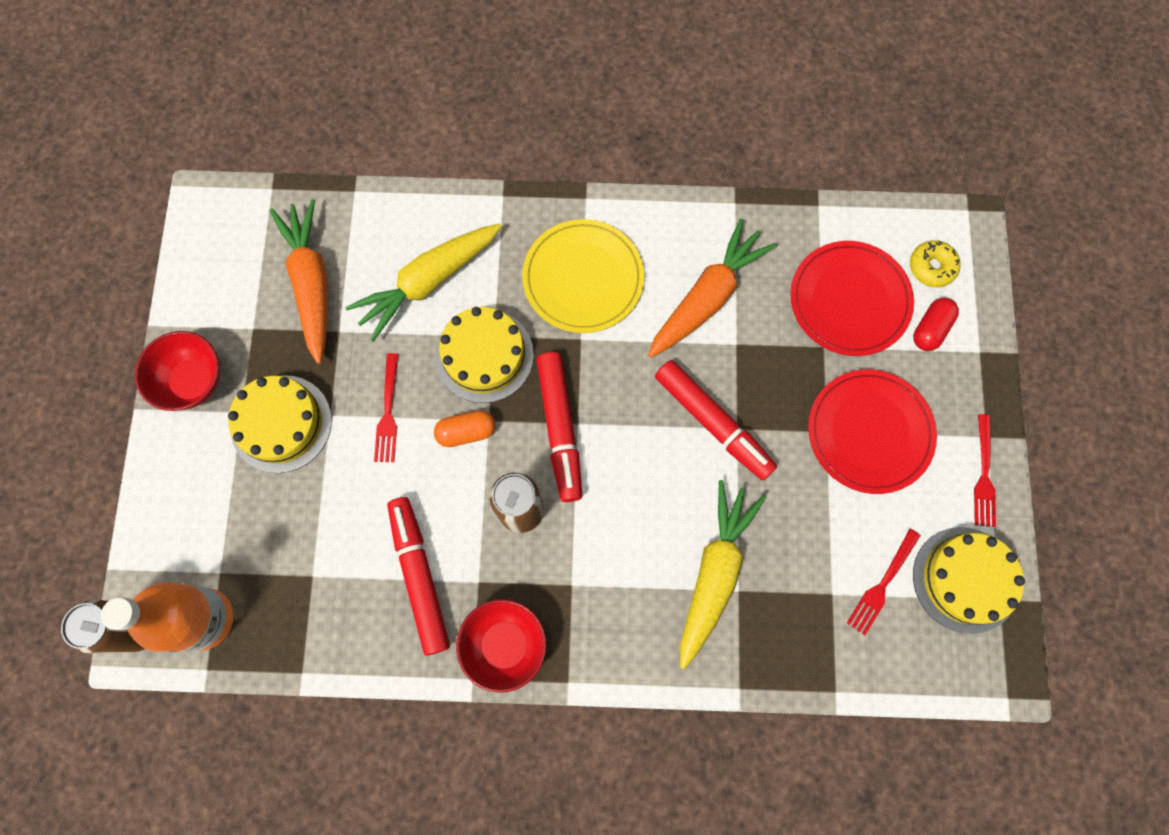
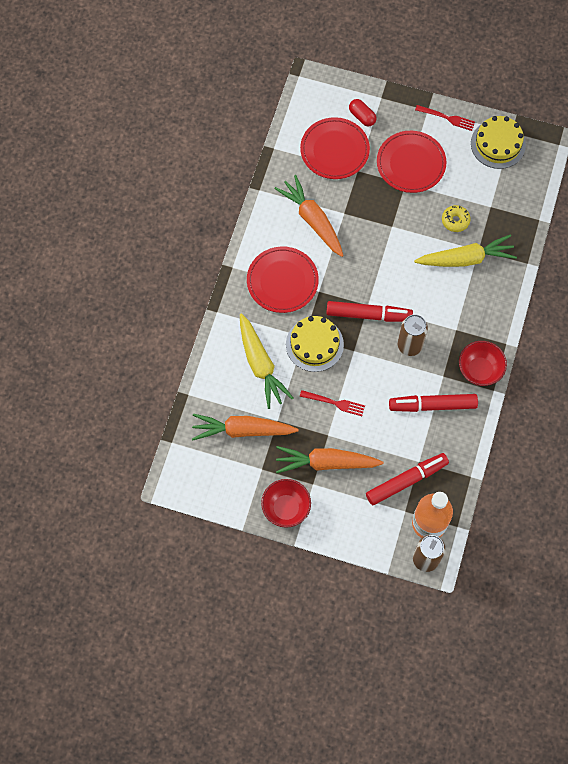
camera: 75 degrees left, 5 degrees down
yellow cake [228,375,332,473] -> orange carrot [276,446,384,473]
orange capsule [434,410,495,447] -> none
yellow plate [522,219,644,333] -> red plate [247,247,319,313]
red marker [655,360,777,480] -> red marker moved to [366,453,449,506]
yellow carrot [680,480,766,669] -> yellow carrot turned 135 degrees clockwise [414,234,517,267]
red fork [847,529,921,635] -> none
yellow donut [910,240,961,287] -> yellow donut moved to [442,205,471,232]

